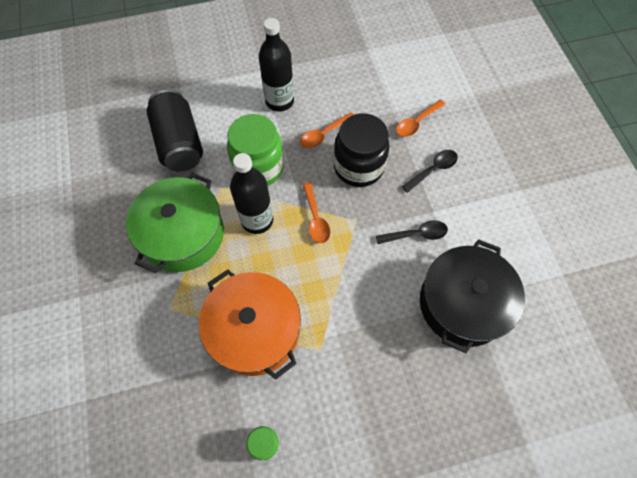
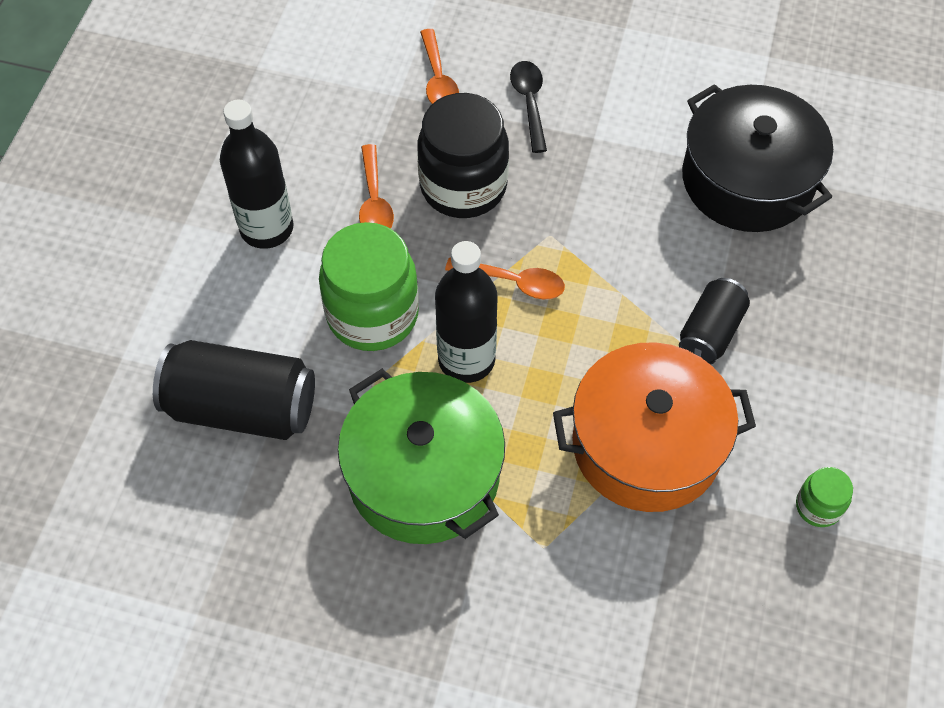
camera: 60 degrees left, 5 degrees down
black spoon [376,220,448,244] -> none
none -> black can [679,278,750,365]

